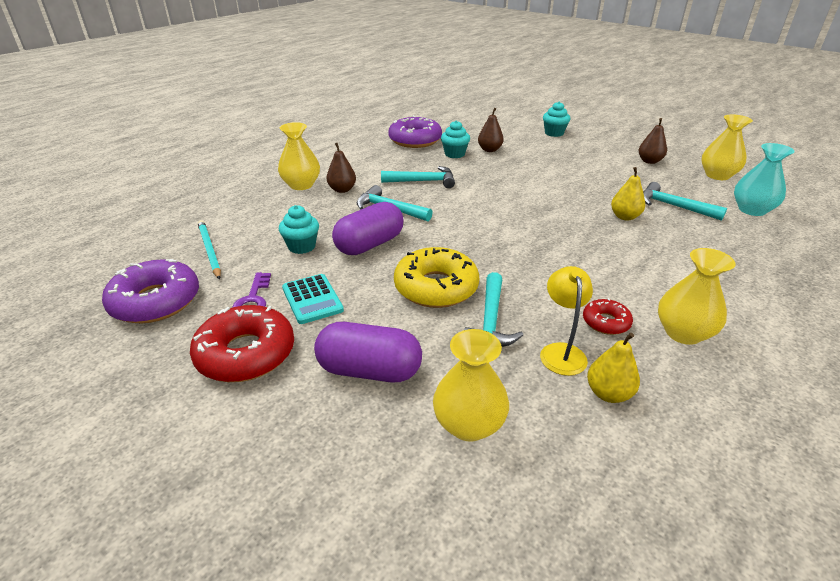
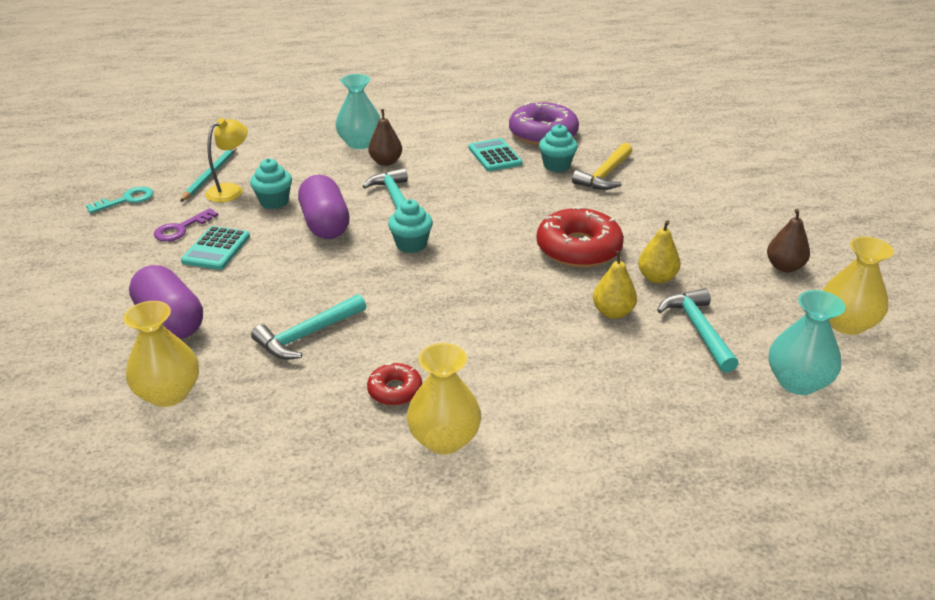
camera: 40 degrees right, 0 degrees up
purple donut [102,259,199,323] -> turquoise key [86,187,154,214]
red donut [190,305,294,382] -> red donut moved to [536,206,624,267]
yellow vase [278,122,320,190] -> turquoise vase [336,74,381,149]
purple capsule [332,202,404,255] -> purple capsule turned 75 degrees clockwise [298,175,350,239]
turquoise hammer [381,166,455,188] -> none
yellow donut [394,247,479,308] -> none
brown pear [478,107,503,152] -> yellow hammer [572,143,633,190]
yellow lamp [540,266,593,376] -> yellow lamp moved to [205,118,248,202]
turquoise cupcake [543,102,570,137] -> turquoise cupcake moved to [388,199,433,253]
yellow pear [587,333,640,403] -> yellow pear moved to [638,220,681,284]
none -> turquoise calculator [469,138,523,171]

